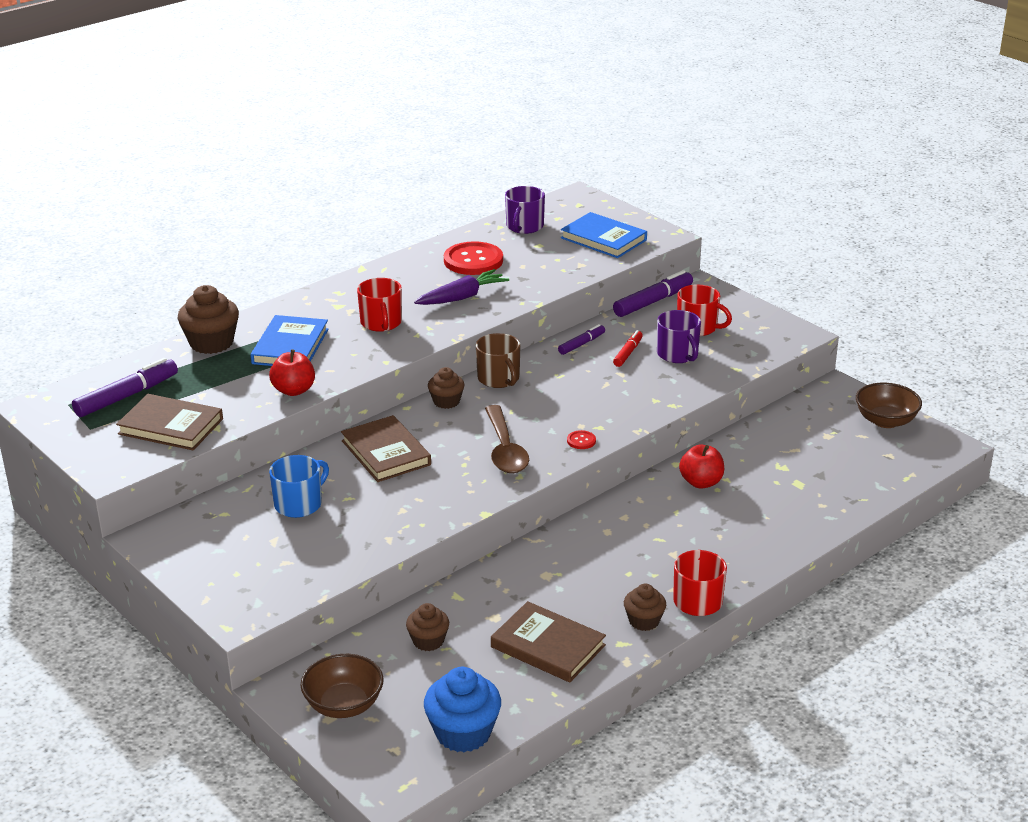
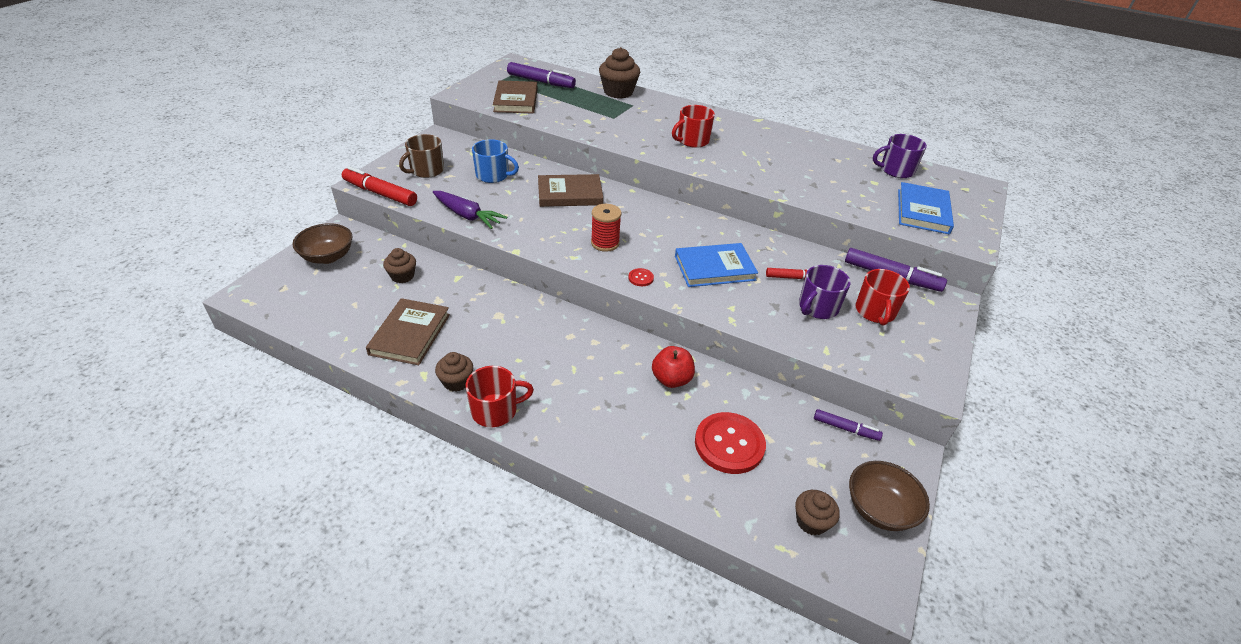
camera: 65 degrees right, 10 degrees up
blue book [251,315,328,366] -> blue book moved to [675,243,758,287]
red apple [269,349,315,396] -> none
brown book [341,415,431,482] -> brown book turned 45 degrees clockwise [538,174,603,207]
purple carrot [414,269,509,305] -> purple carrot moved to [433,191,507,229]
blue cupcake [424,667,501,752] -> none
brown cupcake [428,367,464,409] -> brown cupcake moved to [795,490,840,536]
red button [444,241,503,275] -> red button moved to [695,412,766,474]
brown mug [476,333,521,388] -> brown mug moved to [399,134,444,178]
brown spoon [485,405,529,473] -> red spool [591,204,621,252]
purple marker [558,324,605,355] -> purple marker moved to [814,409,883,441]
none -> red marker [342,166,417,206]

